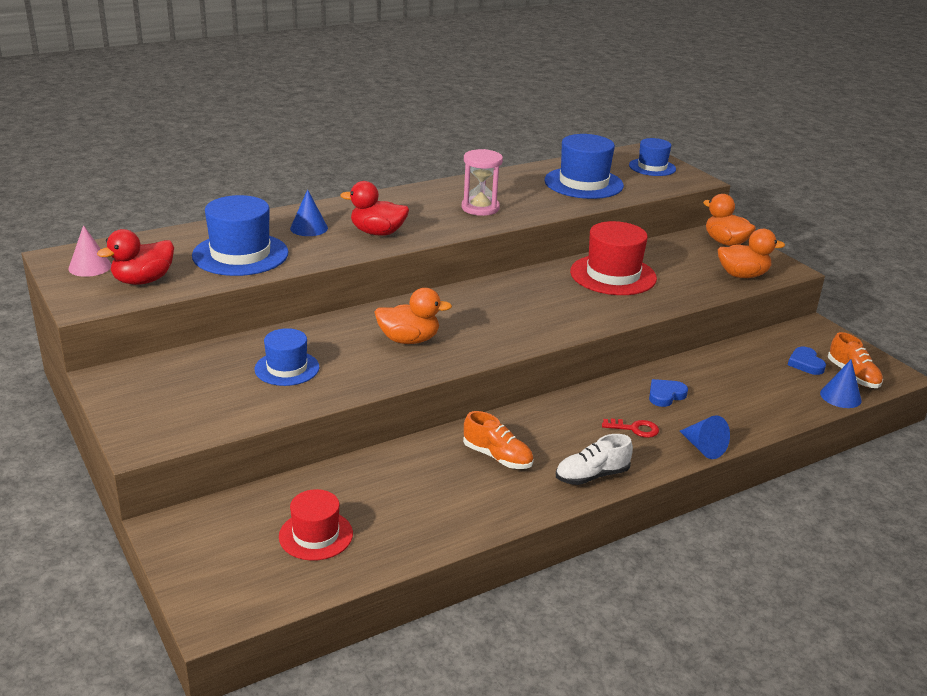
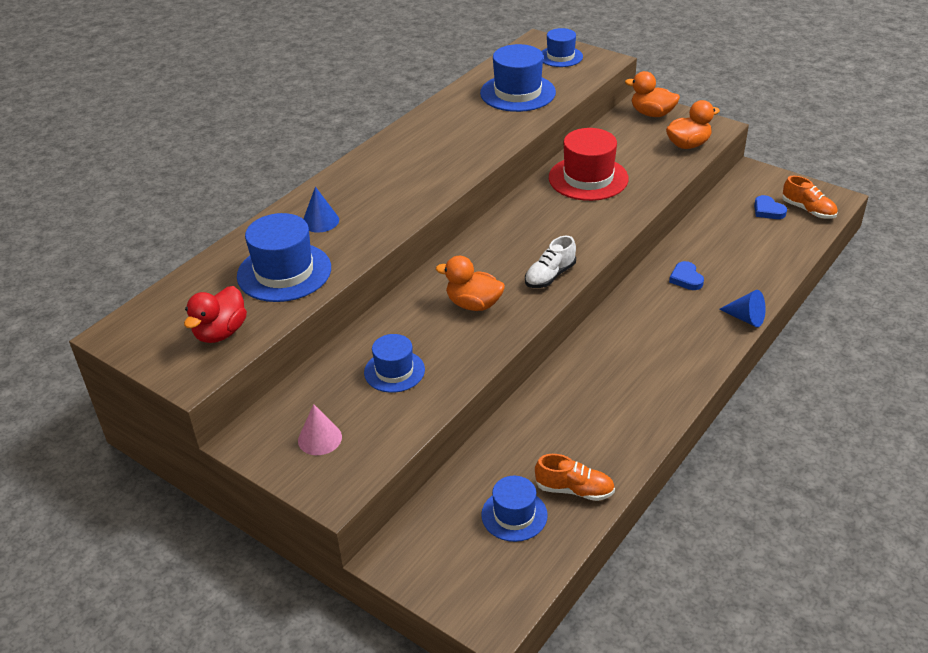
camera: 20 degrees left, 10 degrees up
pink cone [68,225,111,277] -> pink cone moved to [298,404,342,455]
red hat [279,489,353,561] -> blue hat [481,476,548,542]
red duck [340,181,409,236] -> none
orange duck [375,288,452,344] -> orange duck turned 135 degrees counterclockwise [436,256,505,311]
pink hourglass [462,149,503,216] -> none
orange shoe [463,411,534,469] -> orange shoe moved to [535,454,615,501]
white shoe [556,434,633,485] -> white shoe moved to [525,236,576,288]
red key [602,419,659,438] -> none
blue heart [649,379,688,407] -> blue heart turned 45 degrees counterclockwise [669,261,704,290]
blue cone [820,359,862,408] -> none

